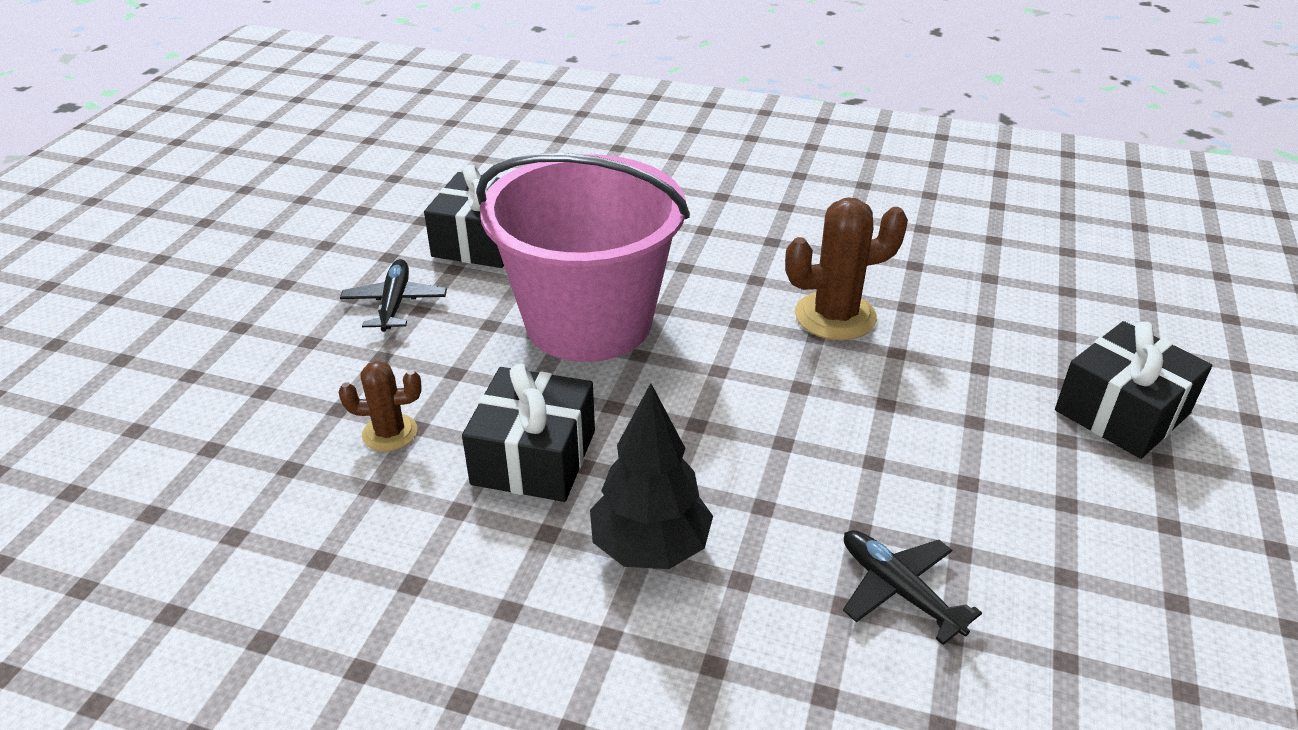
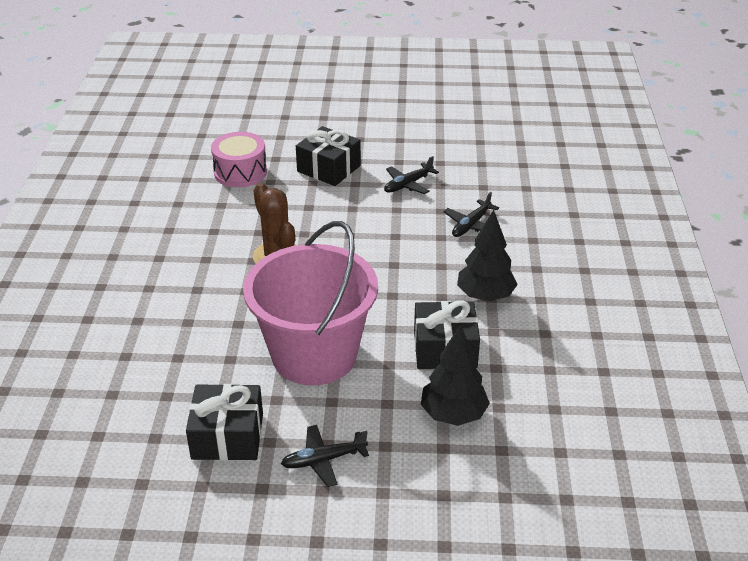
camera: 105 degrees left, 0 degrees up
brown cactus [339,361,422,451] -> black tree [421,325,490,426]
none -> pink drum [211,132,267,187]
none -> black plane [384,156,439,194]

